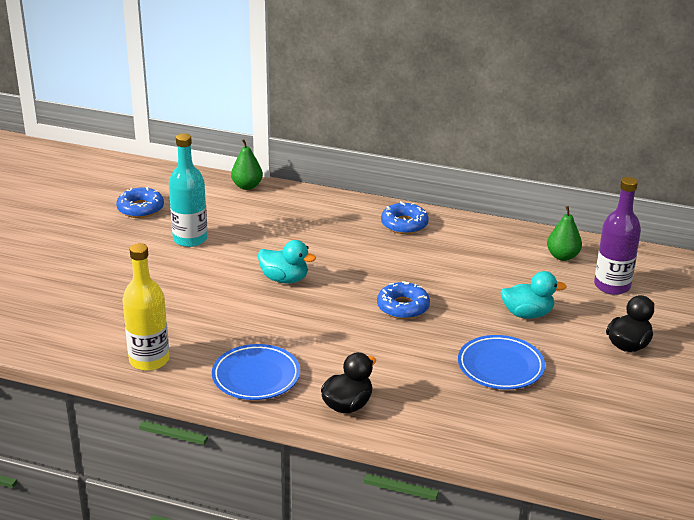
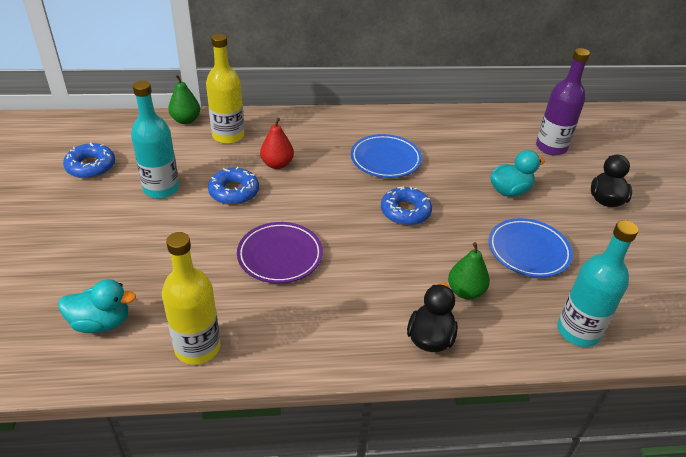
camera: 25 degrees left, 10 degrees up
blue plate [212,344,300,400] -> blue plate moved to [351,134,422,178]
turquoise duck [258,240,316,283] -> turquoise duck moved to [58,279,136,333]
blue donut [381,201,429,234] -> blue donut moved to [208,167,259,205]
green pear [547,206,582,261] -> green pear moved to [448,242,490,299]
none -> yellow bottle [206,34,244,144]
none -> purple plate [237,222,323,283]
none -> red pear [260,118,294,169]
none -> turquoise bottle [557,220,638,347]

